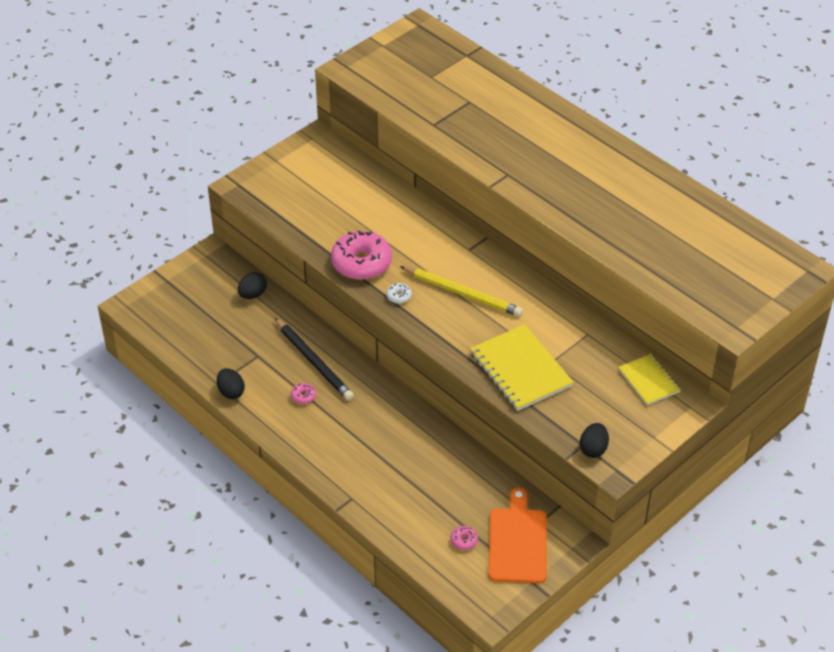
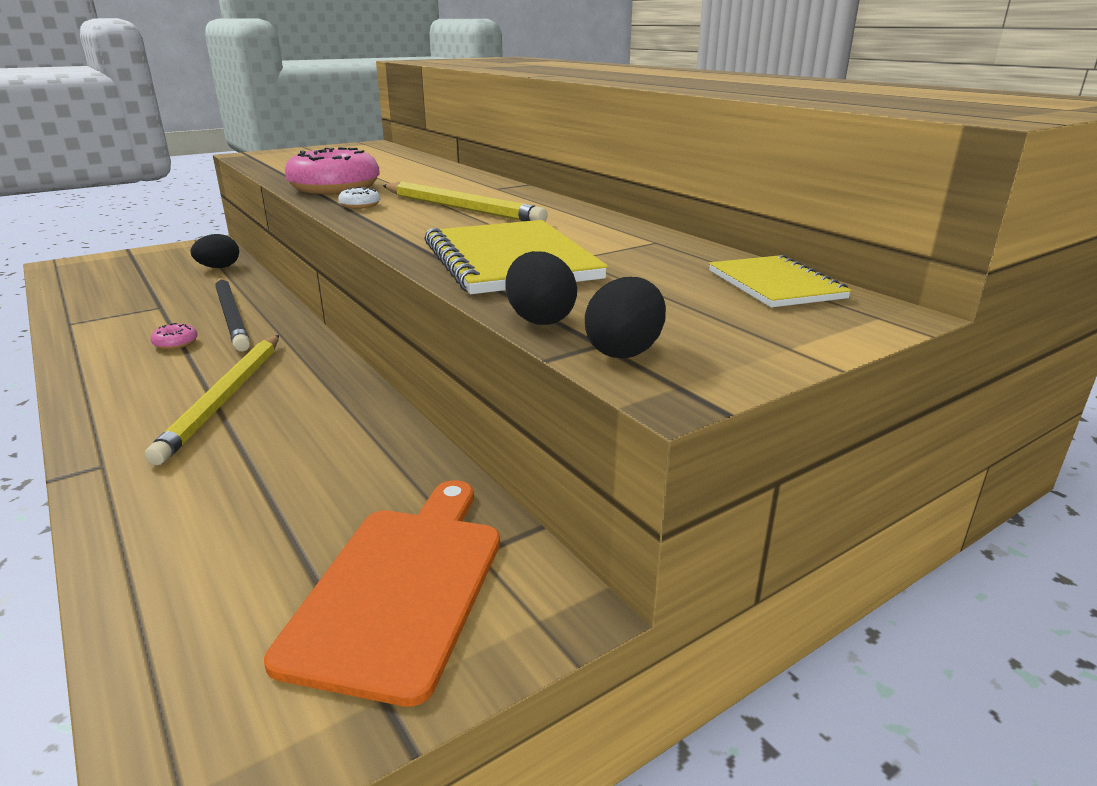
camera: 10 degrees right, 20 degrees down
black egg [217,368,245,399] -> black egg moved to [506,251,577,325]
pink donut [451,526,478,550] -> none
none -> yellow pencil [145,335,279,465]

